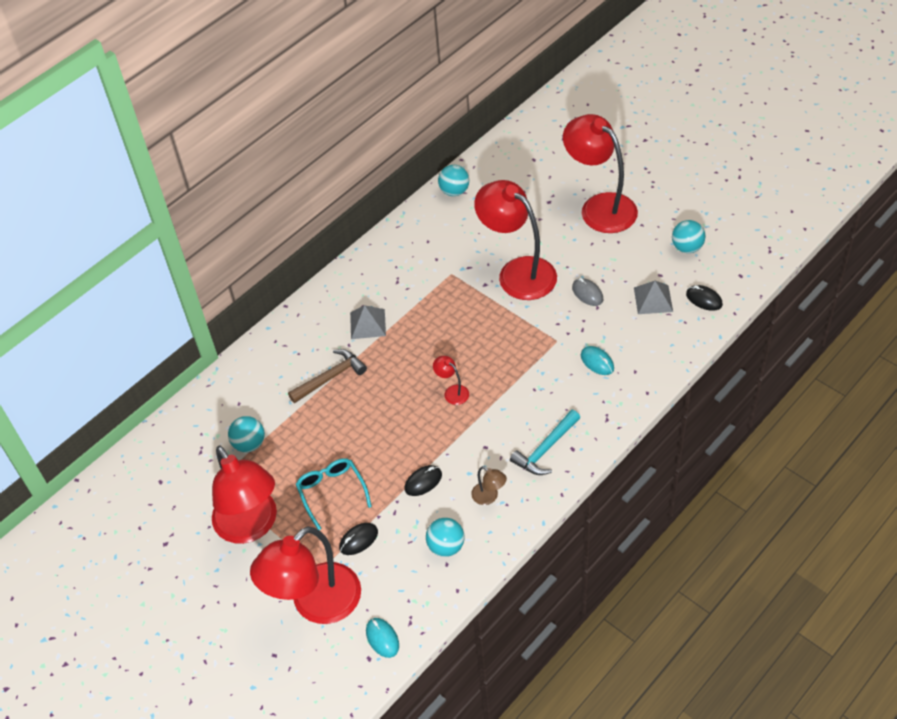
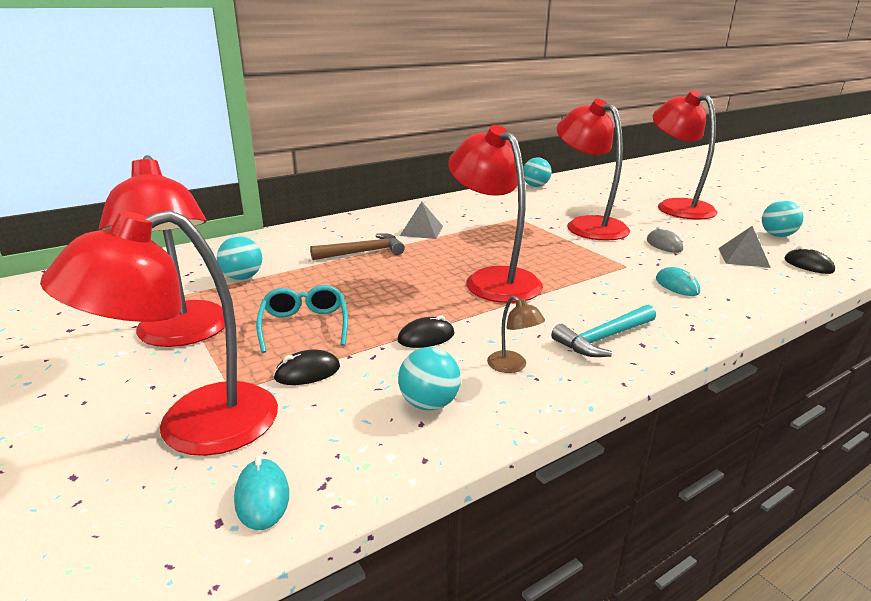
camera: 10 degrees right, 25 degrees down
red lamp [433,356,469,405] -> red lamp [448,125,543,303], size x2.47

